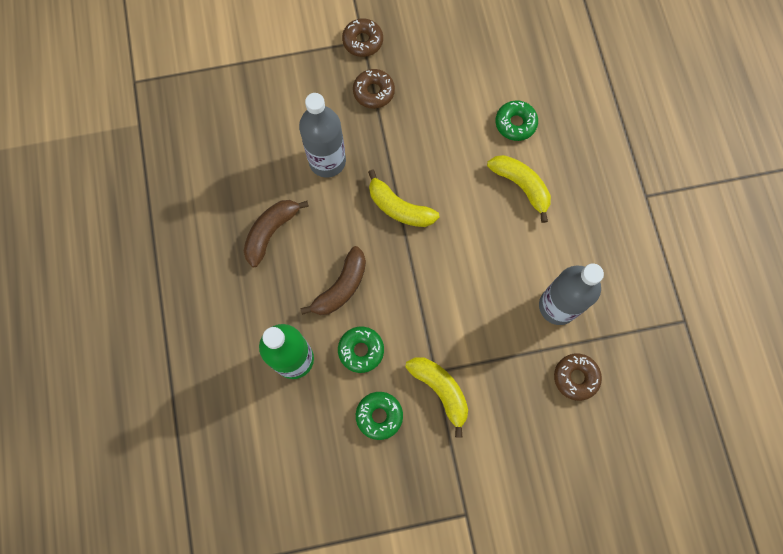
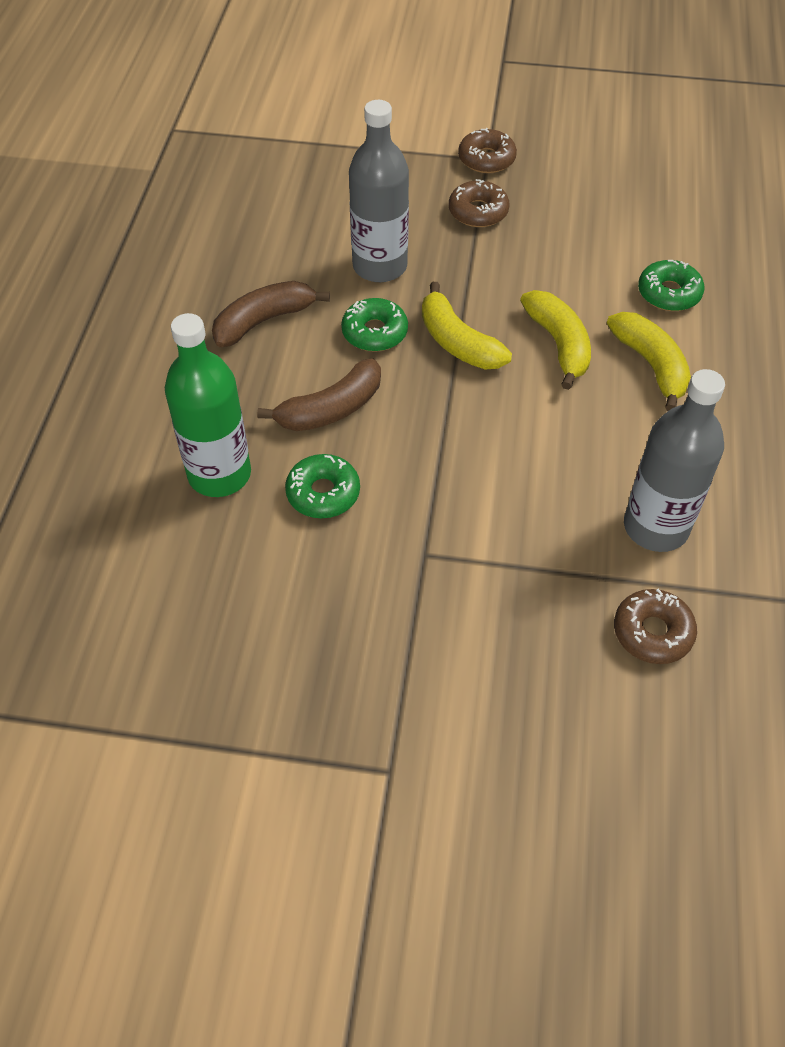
camera: 20 degrees right, 20 degrees down
green donut [356,392,403,440] -> green donut moved to [341,298,408,352]
yellow banana [405,357,468,437] -> yellow banana moved to [520,290,591,390]

